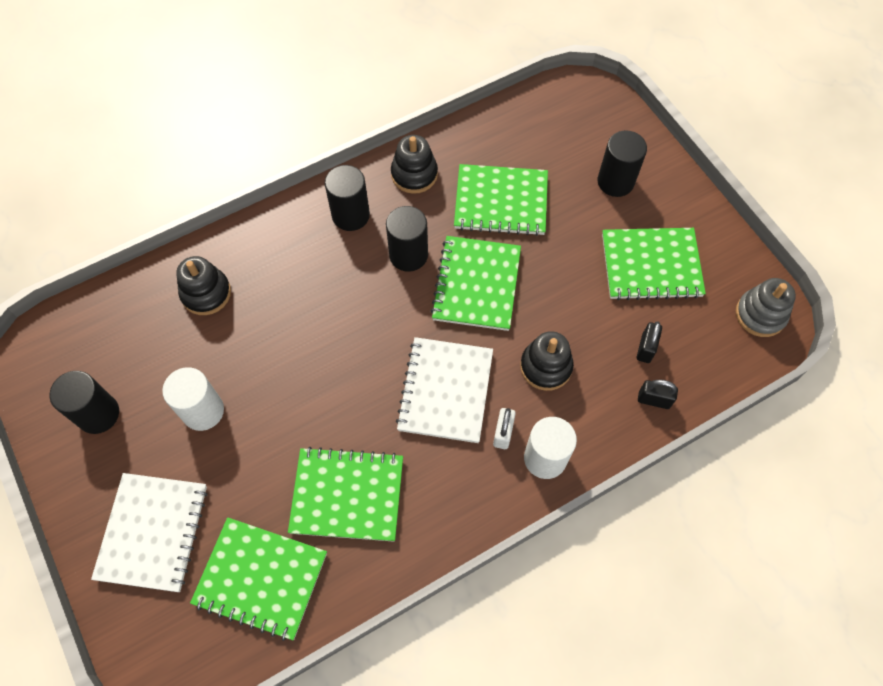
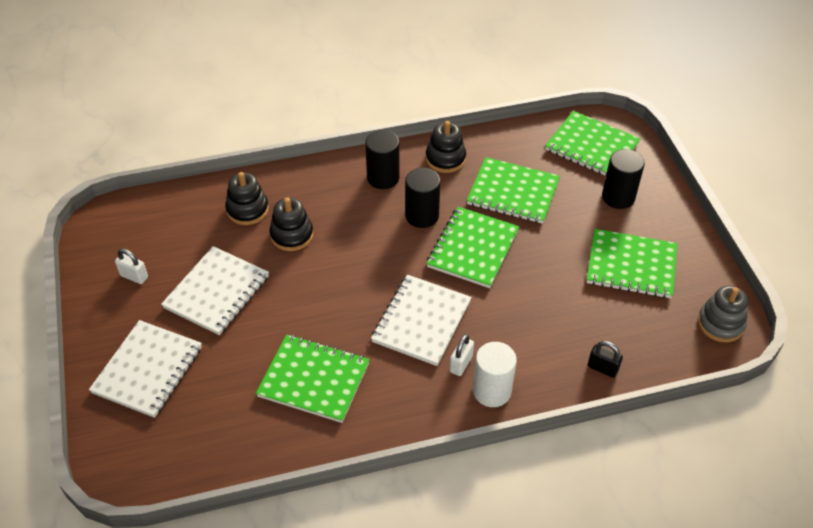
camera: 15 degrees right, 15 degrees down
black cylinder [50,371,119,434] -> white padlock [115,249,148,284]
white cylinder [162,367,224,431] -> white notebook [161,246,269,335]
green notebook [190,517,327,641] -> green notebook moved to [545,111,640,176]
black stacking toy [520,331,574,391] -> black stacking toy moved to [269,197,313,251]
black padlock [637,321,662,363] -> none

